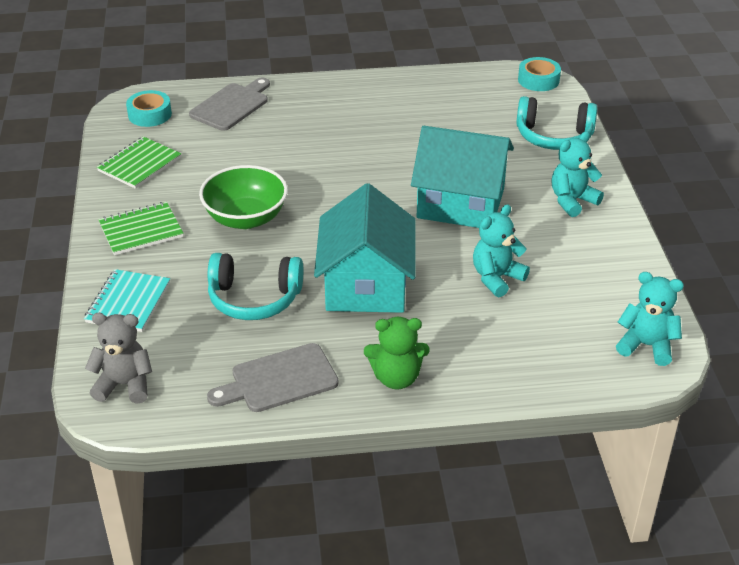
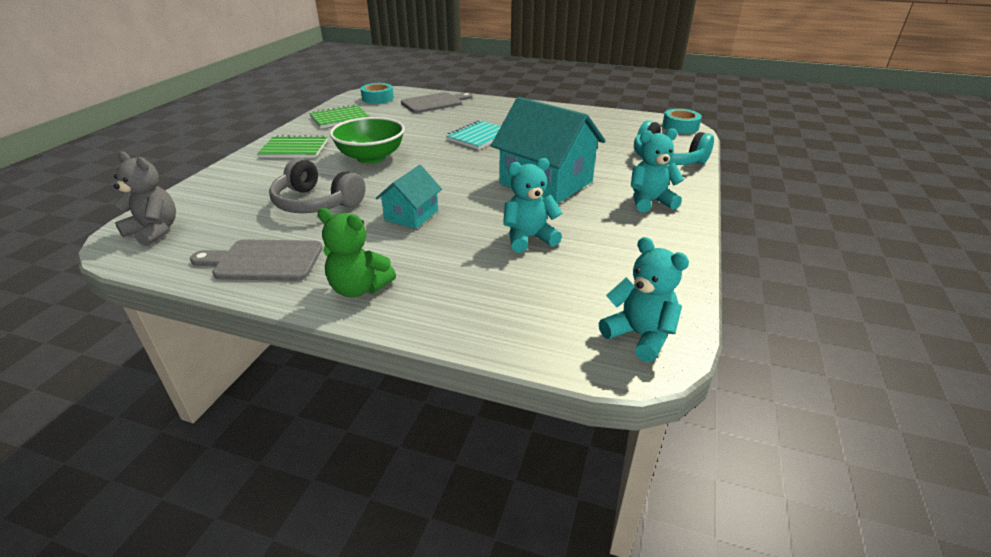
camera: 25 degrees right, 5 degrees down
turquoise notebook [84,269,170,332] -> turquoise notebook moved to [445,120,501,150]
turquoise headphones [208,253,303,320] -> grey headphones [269,158,365,213]
turquoise house [314,183,415,313] -> turquoise house [376,165,442,229], size x0.53

